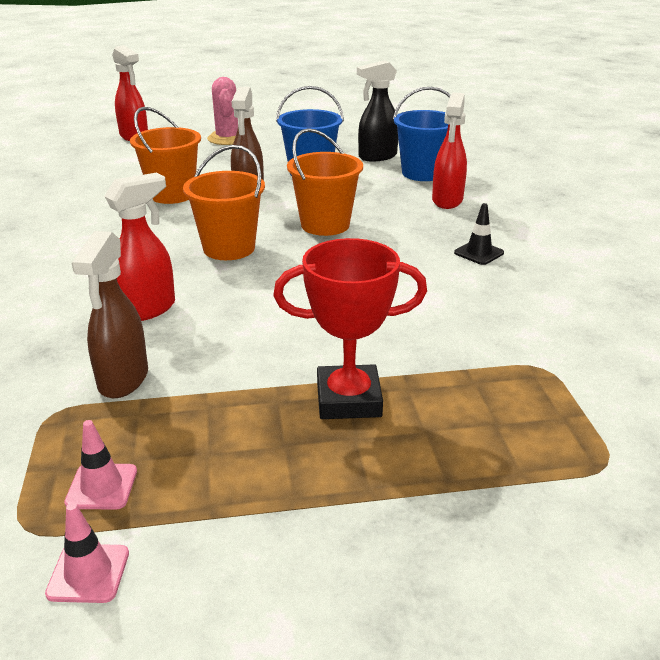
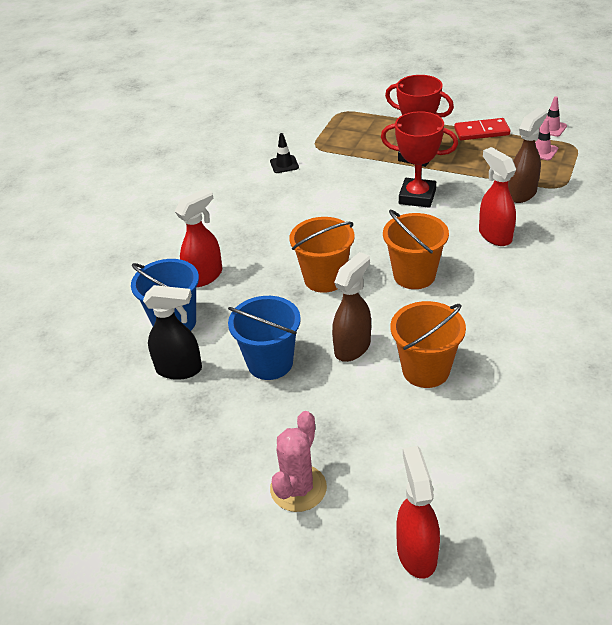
camera: 145 degrees left, 10 degrees up
red spray bottle [104,173,175,321] -> red spray bottle turned 75 degrees clockwise [479,147,516,246]
black traffic cone [454,203,504,265] -> black traffic cone moved to [270,133,299,173]
none -> red trophy [381,111,458,208]
none -> red domino [454,118,510,140]

